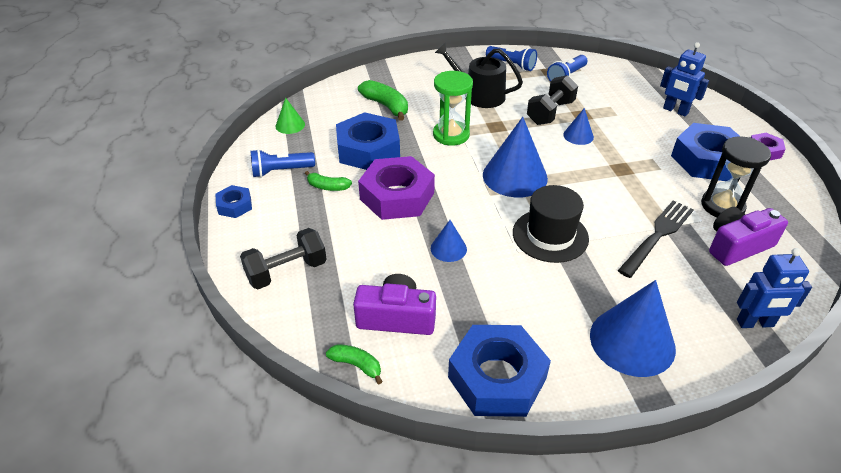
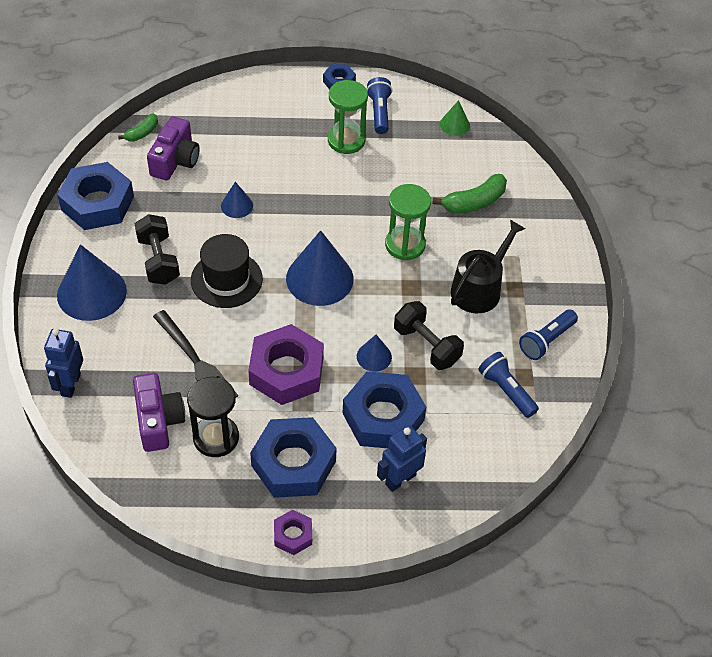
camera: 100 degrees right, 10 degrees up
black dumbbell [240,228,327,289] -> black dumbbell moved to [135,214,180,285]
green banana [305,171,352,191] -> green hourglass [328,80,368,154]
blue nut [336,112,400,170] -> blue nut moved to [343,371,426,448]
purple nut [358,156,435,220] -> purple nut moved to [248,324,324,405]

